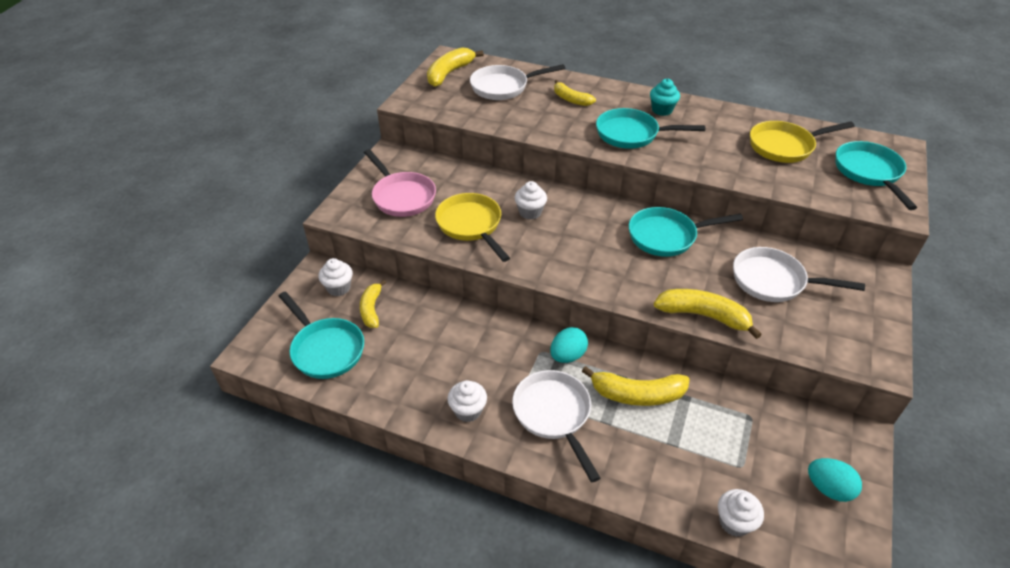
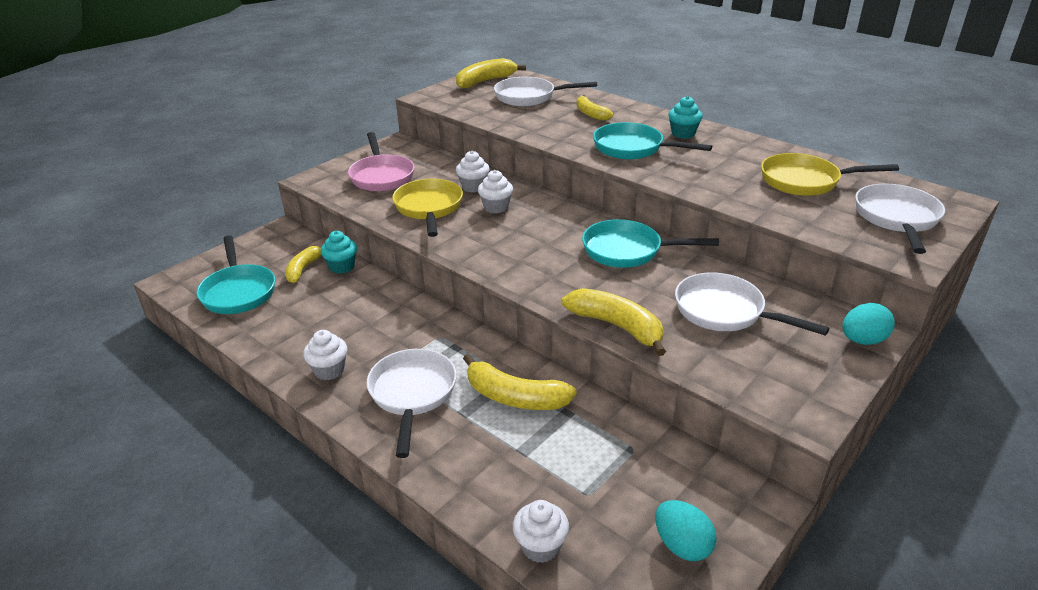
camera: 20 degrees right, 10 degrees down
white cupcake [318,258,353,296] -> white cupcake moved to [456,151,490,192]
turquoise egg [550,327,588,363] -> turquoise egg moved to [842,303,895,345]
turquoise pan [836,141,917,210] -> white pan [855,183,945,254]
none -> turquoise cupcake [321,231,357,274]

